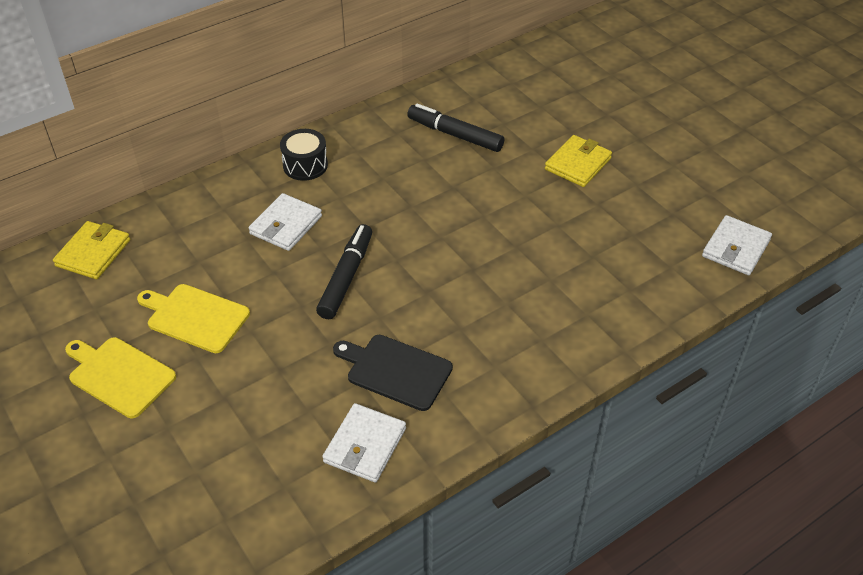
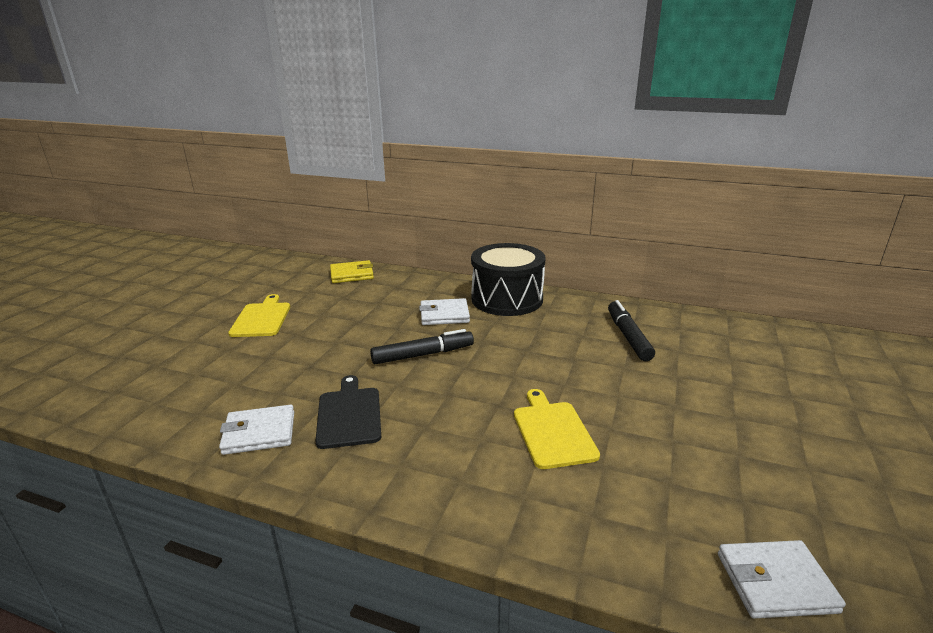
camera: 55 degrees right, 20 degrees down
yellow cutting board [137,284,250,353] -> yellow cutting board moved to [514,389,600,469]
black drum [280,129,328,181] -> black drum [471,243,546,316], size x1.98
yellow wallet [545,135,612,187] -> none

